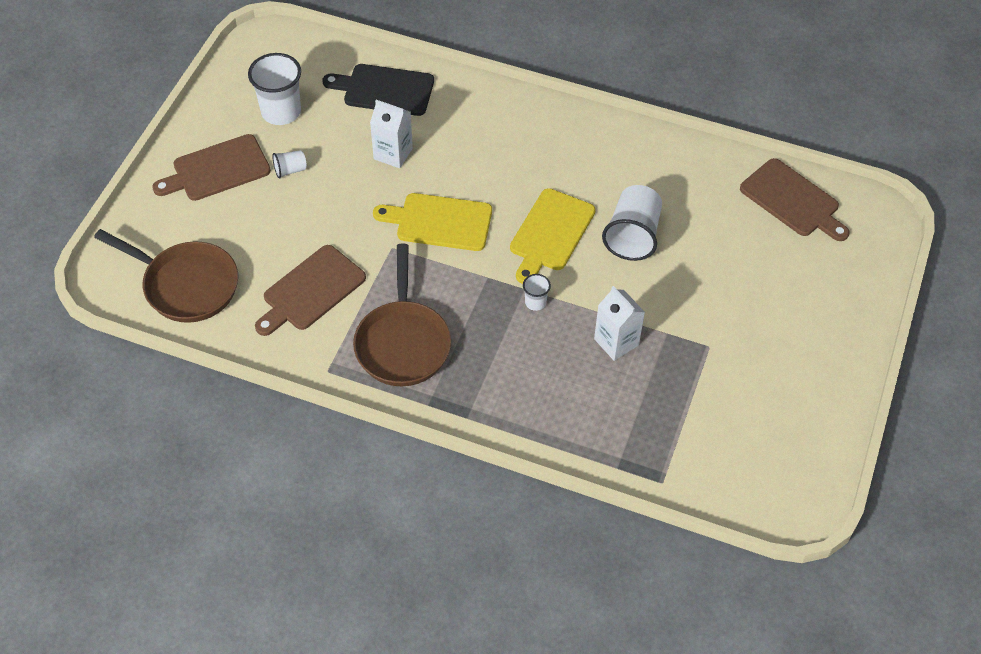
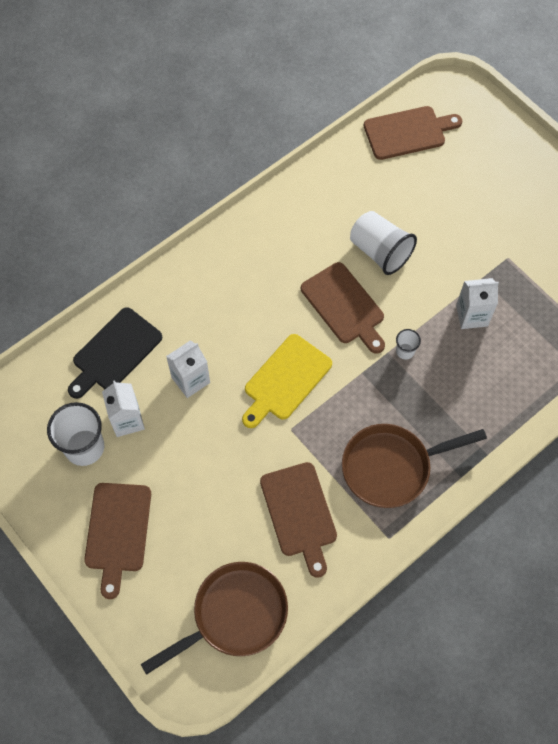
camera: 60 degrees left, 10 degrees up
white cup [273,150,307,179] -> none
brown pan [353,244,451,386] -> brown pan turned 135 degrees clockwise [342,424,487,508]
yellow cutting board [510,188,596,284] -> brown cutting board [301,262,385,354]
none -> white carton [102,380,145,437]

